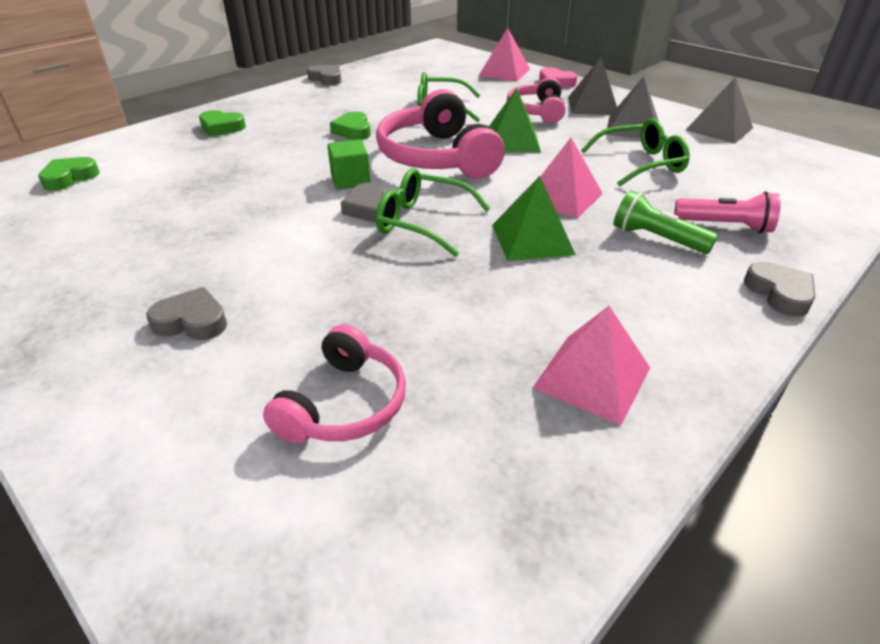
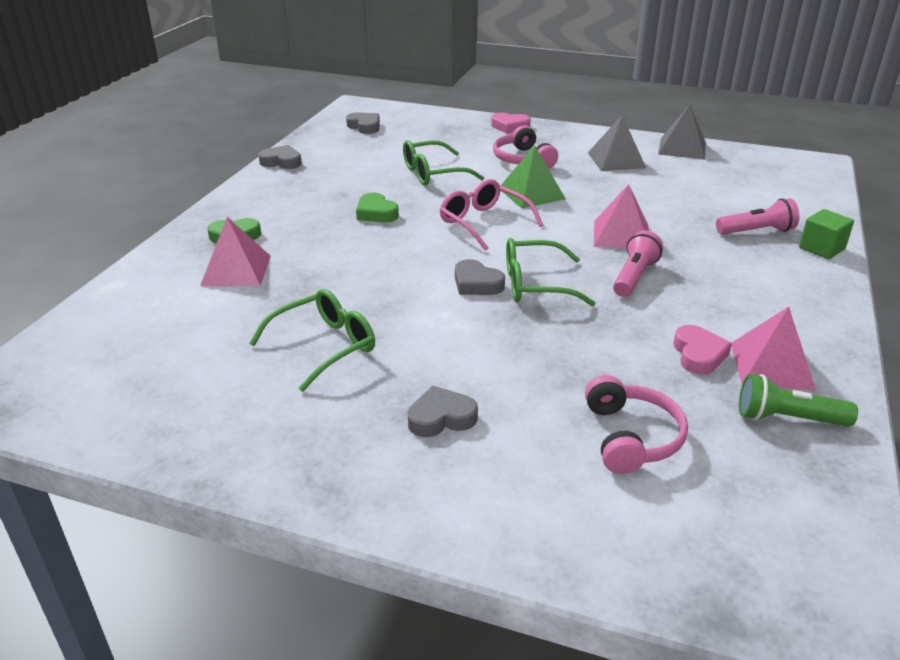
camera: 25 degrees left, 5 degrees down
green heart [38,157,100,191] -> none
green cube [328,139,371,189] -> green cube moved to [799,209,854,259]
pink headphones [376,89,505,178] -> pink glasses [440,179,543,251]
pink pyramid [479,28,530,81] -> pink pyramid moved to [200,217,271,286]
green pyramid [492,176,576,261] -> pink flashlight [613,230,663,297]
grey pyramid [568,57,617,115] -> none
green glasses [581,119,690,187] -> green glasses moved to [249,289,375,392]
green flashlight [614,190,718,254] -> green flashlight moved to [739,374,858,427]
grey heart [744,261,816,317] -> grey heart moved to [346,112,380,134]
none -> pink heart [674,325,732,375]

